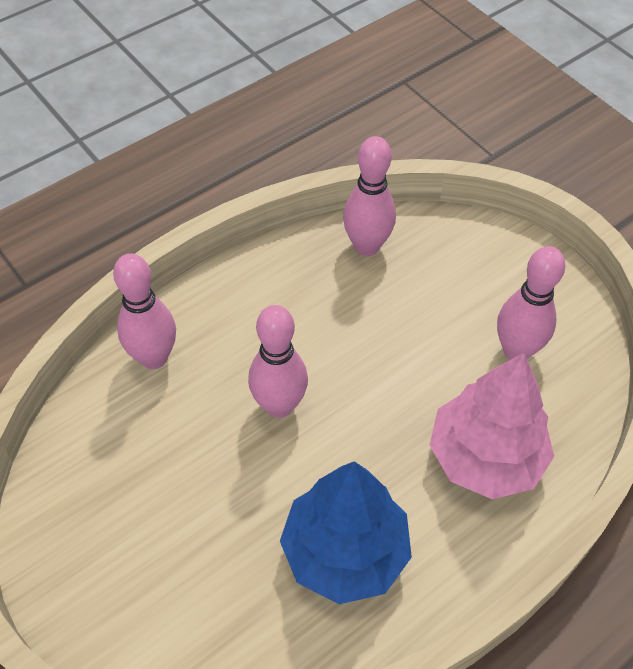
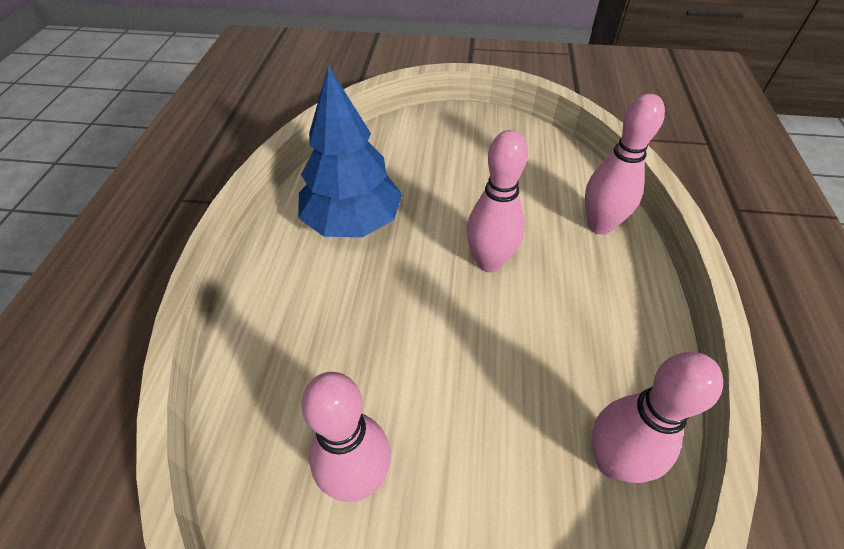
camera: 135 degrees right, 5 degrees down
pink tree [430,353,554,499] -> none

